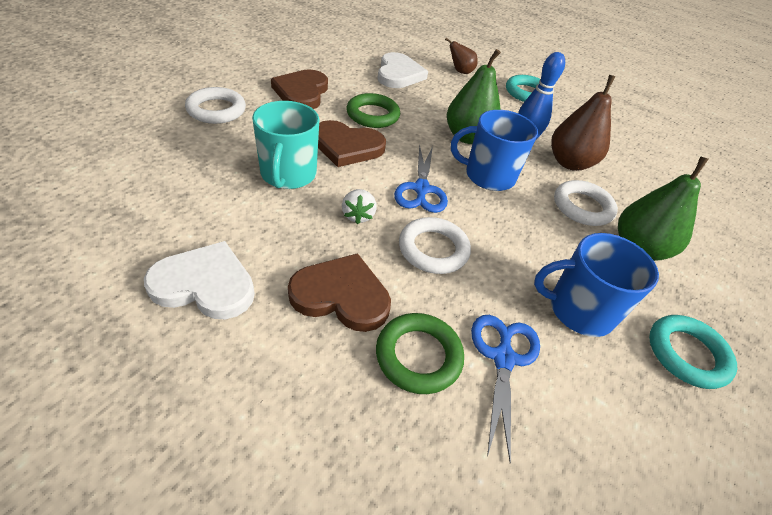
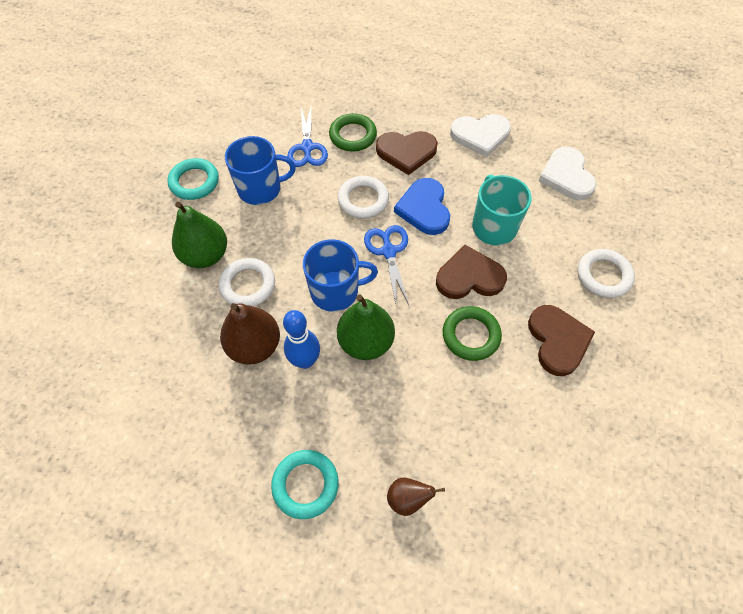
camera: 170 degrees right, 15 degrees up
white strawberry [342,189,377,224] -> blue heart [394,178,450,235]
white heart [378,52,428,88] -> white heart moved to [538,147,597,200]

